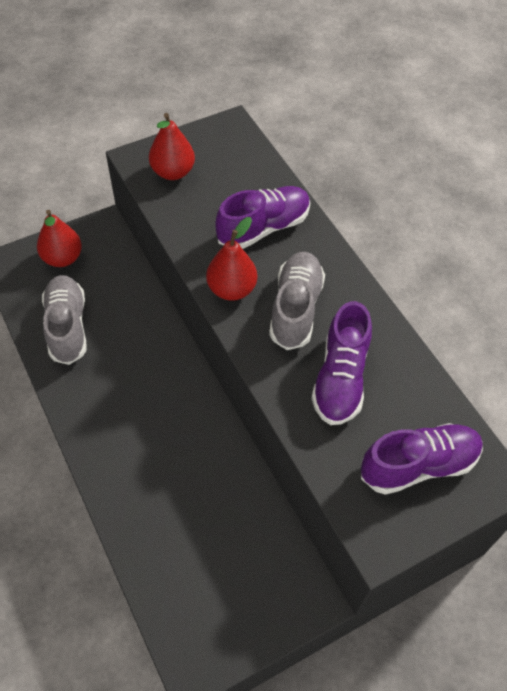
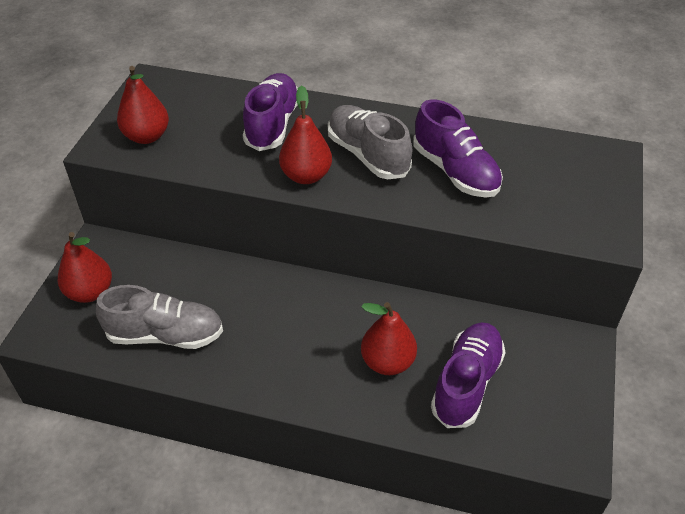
camera: 45 degrees left, 10 degrees down
grey shoe [42,275,87,365] -> grey shoe turned 150 degrees clockwise [96,285,223,349]
purple shoe [361,423,483,495] -> purple shoe moved to [431,322,506,428]
none -> red pear [361,302,417,375]

